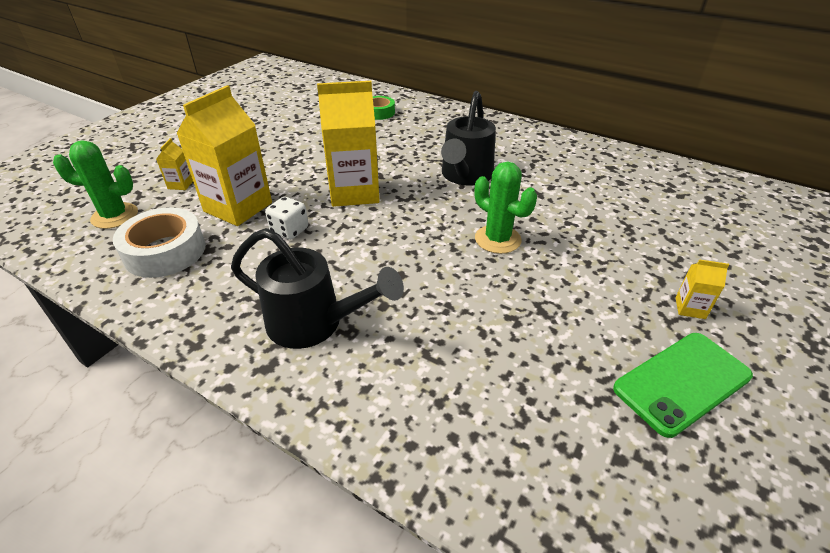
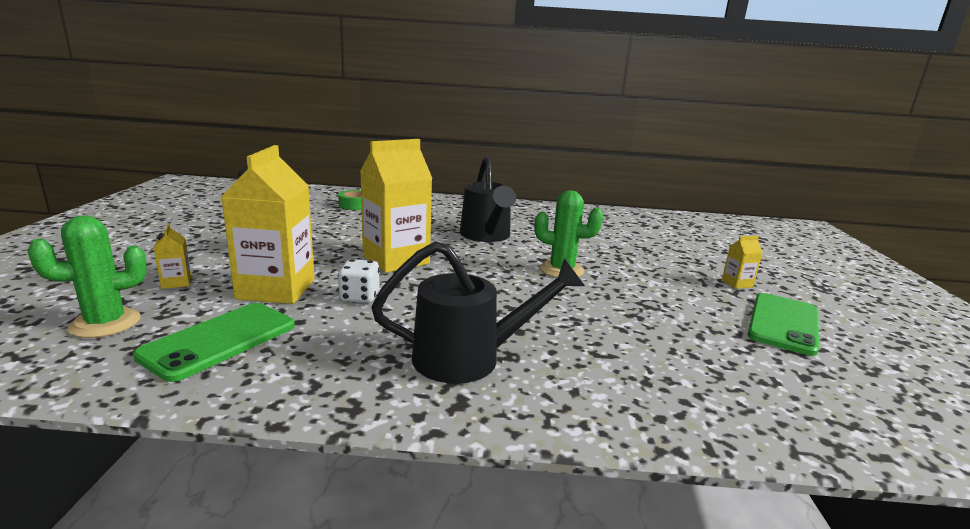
camera: 30 degrees left, 20 degrees down
white tape [113,207,205,278] -> green phone [133,303,295,382]

